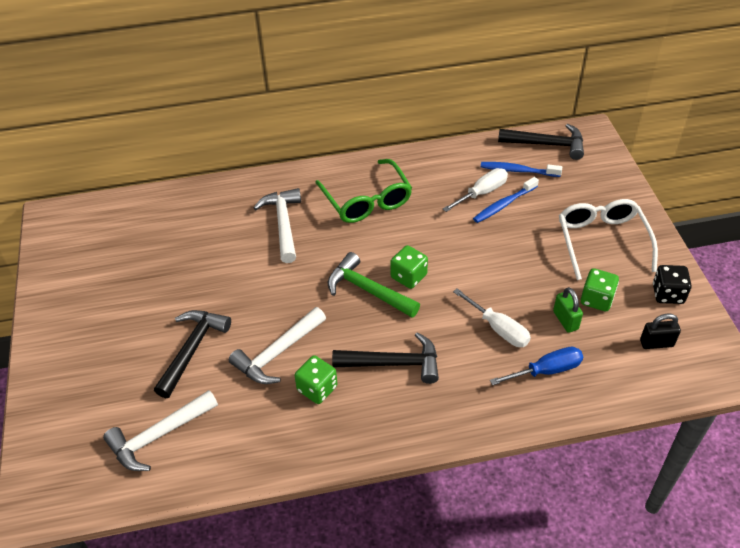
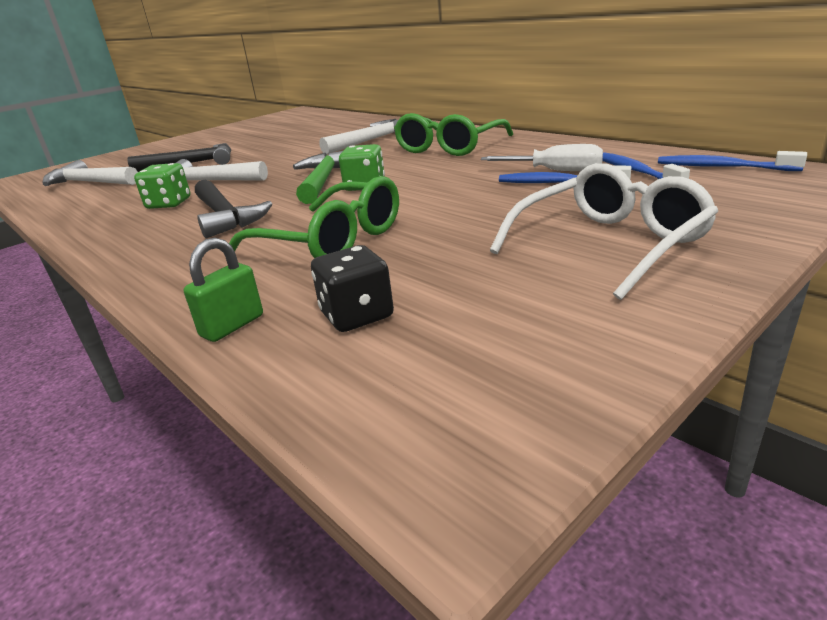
camera: 60 degrees right, 20 degrees down
white screwdriver [453,288,531,347] -> green glasses [229,176,399,258]
blue screwdriver [490,347,583,385] -> none
black hammer [498,124,584,160] -> blue toothbrush [658,151,807,171]
green padlock [553,287,583,333] -> green padlock moved to [184,238,263,342]
green dice [581,268,619,311] -> none
black padlock [640,313,681,349] -> none
black dice [653,265,692,304] -> black dice moved to [311,245,394,332]

